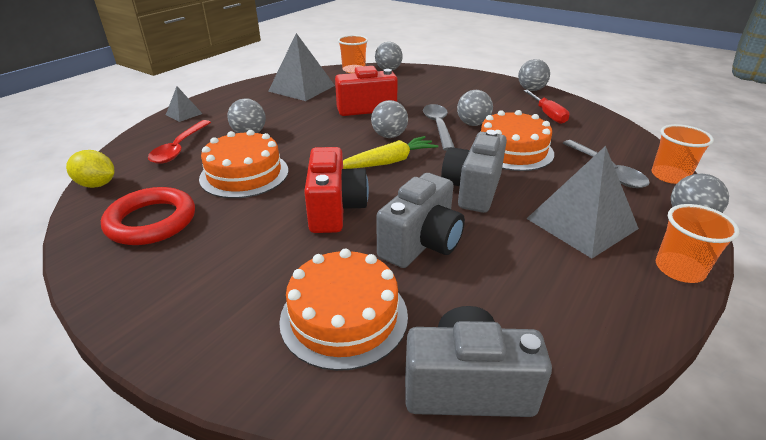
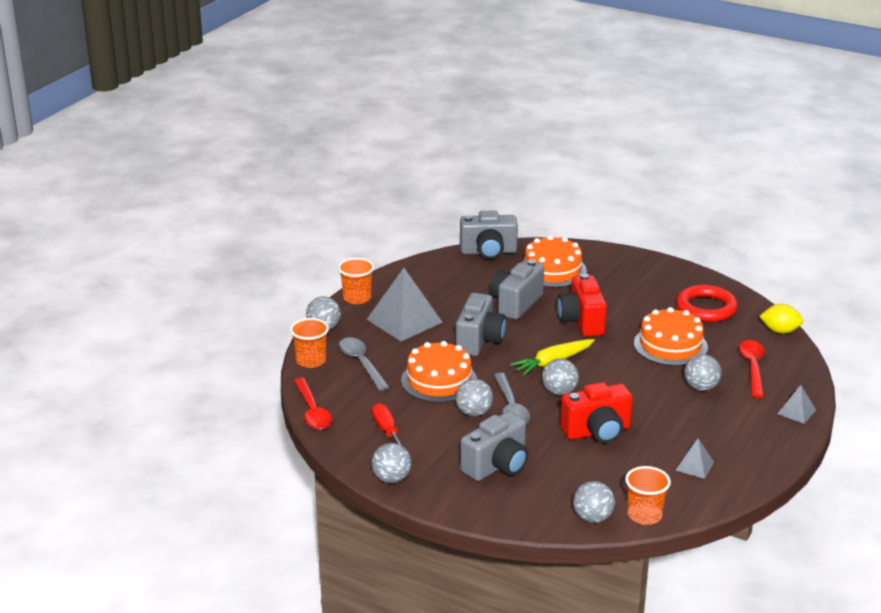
camera: 175 degrees right, 5 degrees down
grey pyramid [268,33,335,101] -> grey pyramid [676,439,714,479], size x0.49
none -> red spoon [294,378,332,430]
none -> grey camera [460,411,528,481]

